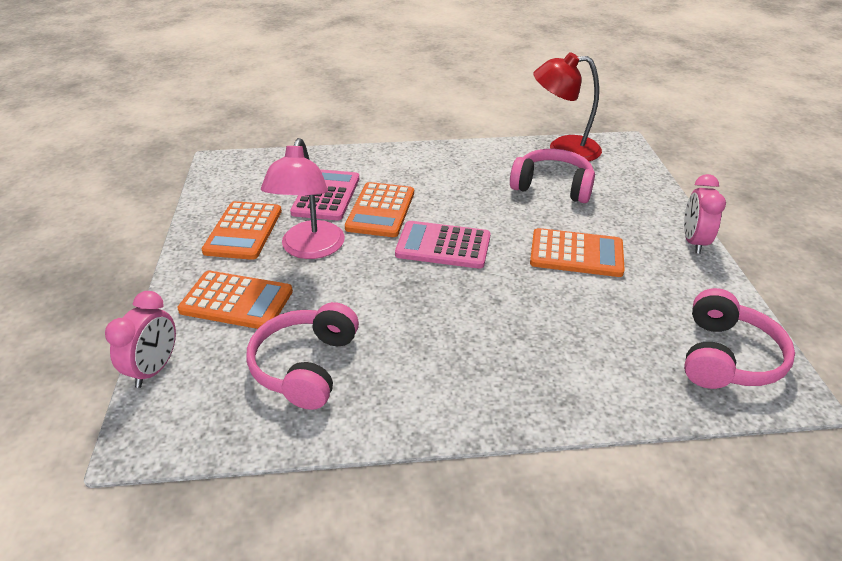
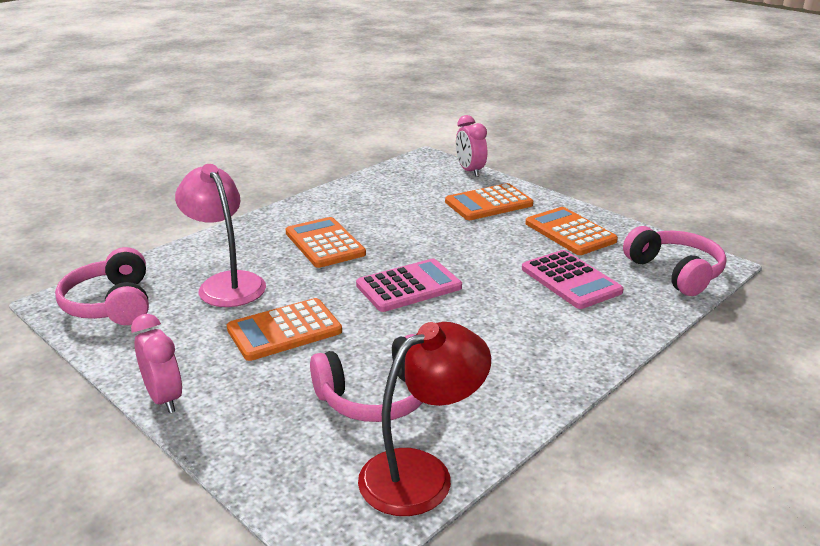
camera: 140 degrees right, 10 degrees down
pink headphones [246,302,359,410] -> pink headphones moved to [623,226,727,296]
pink lamp [261,138,345,259] -> pink lamp moved to [175,164,266,307]
orange calculator [345,182,414,237] -> orange calculator moved to [286,217,366,268]

